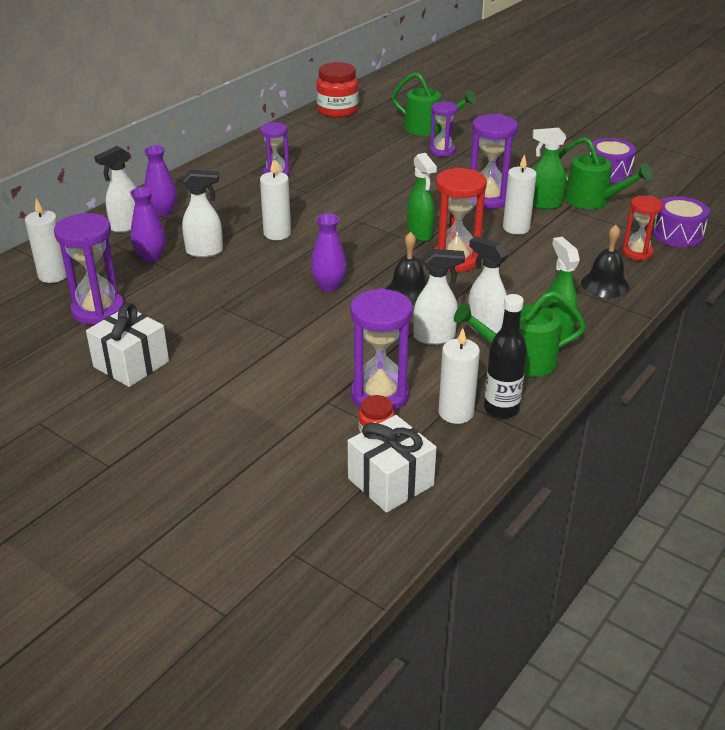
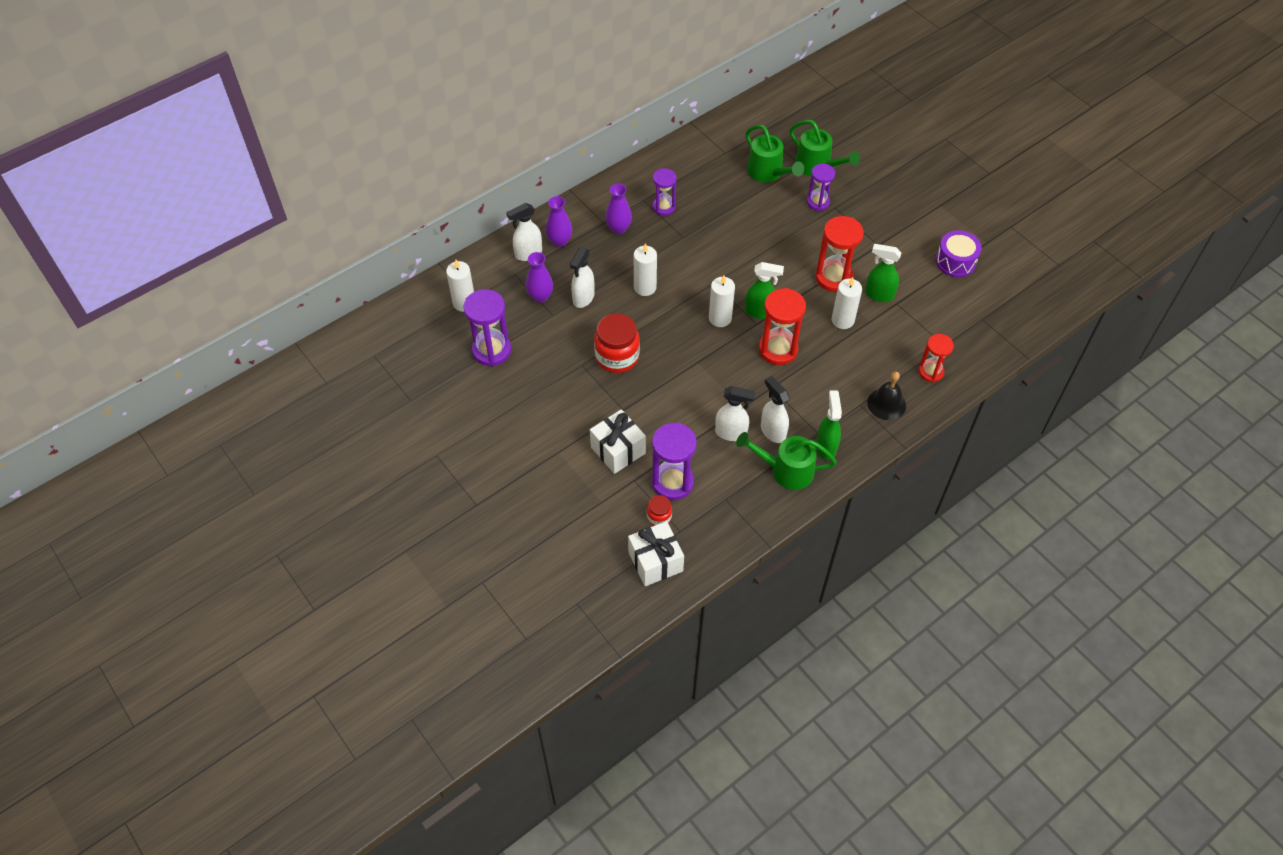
camera: 15 degrees right, 20 degrees up
white gift [86,303,169,387] -> white gift moved to [590,409,646,474]
white spray bottle [182,170,223,257] -> white spray bottle turned 105 degrees clockwise [570,247,595,308]
purple vase [311,214,347,292] -> purple vase moved to [605,184,632,234]
red jar [316,62,359,118] -> red jar moved to [594,314,640,373]
black bell [386,232,427,306] -> none
green spray bottle [407,153,437,242] -> green spray bottle turned 75 degrees counterclockwise [745,262,784,319]
white candle [439,328,480,424] -> white candle moved to [709,276,735,327]
purple hourglass [470,114,518,209] -> red hourglass [816,216,864,292]
black bottle [484,294,527,419] -> none
green watering can [559,137,653,209] -> green watering can moved to [746,124,804,182]
purple drum [653,196,710,247] -> none

